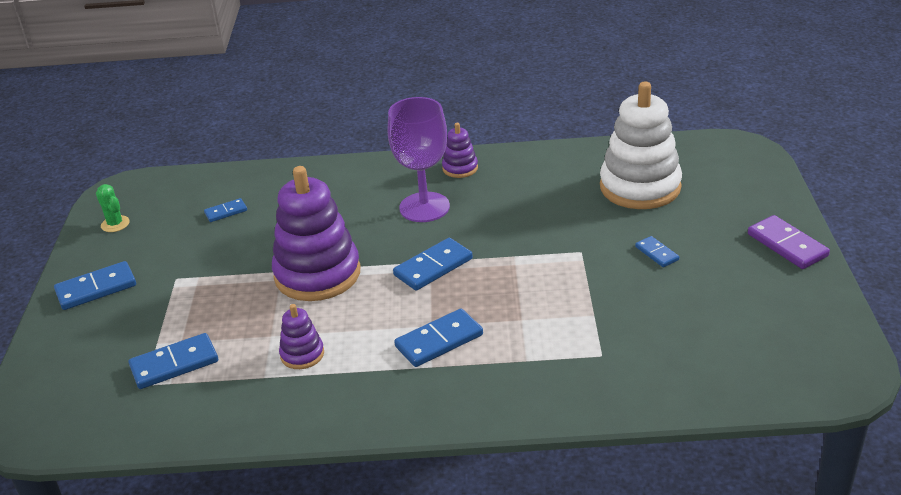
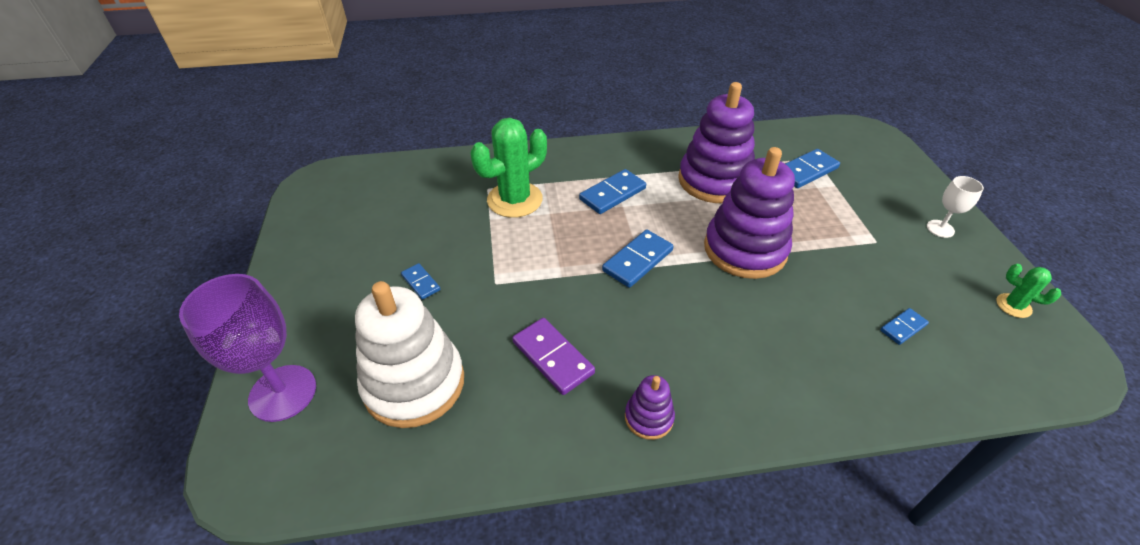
camera: 170 degrees right, 10 degrees up
blue domino [54,261,136,310] -> white goblet [927,176,984,238]
purple stacking toy [279,304,324,369] -> purple stacking toy [678,82,755,203], size x2.15
purple goblet [388,97,450,222] -> purple goblet moved to [179,274,316,422]
purple domino [748,215,830,269] -> purple domino moved to [512,318,595,395]
none -> green cactus [471,118,547,218]

